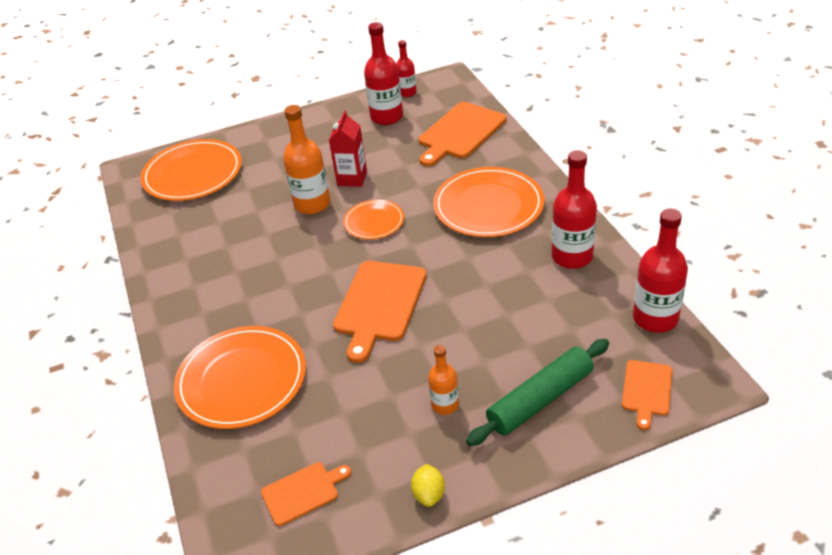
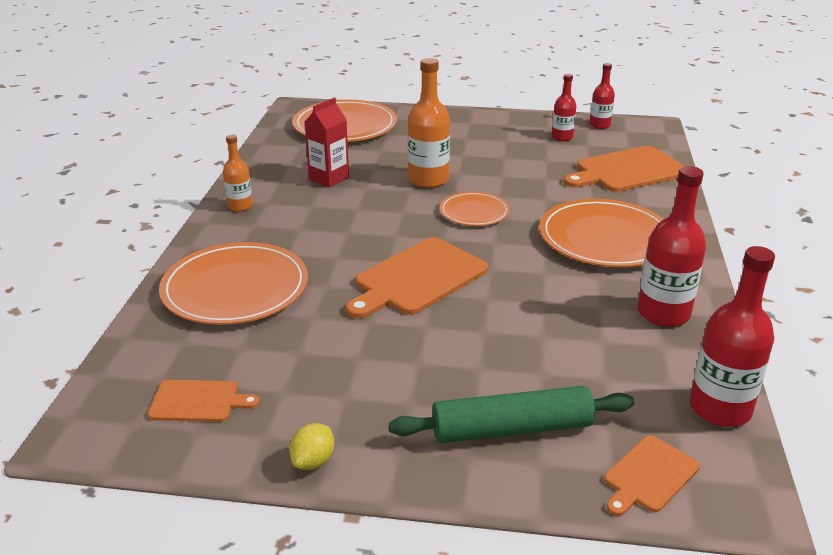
camera: 25 degrees right, 10 degrees down
red carton [329,110,367,187] -> red carton moved to [304,97,349,188]
red bottle [364,22,403,125] -> red bottle [551,74,576,141], size x0.58
orange bottle [428,345,459,415] -> orange bottle moved to [223,135,253,211]

